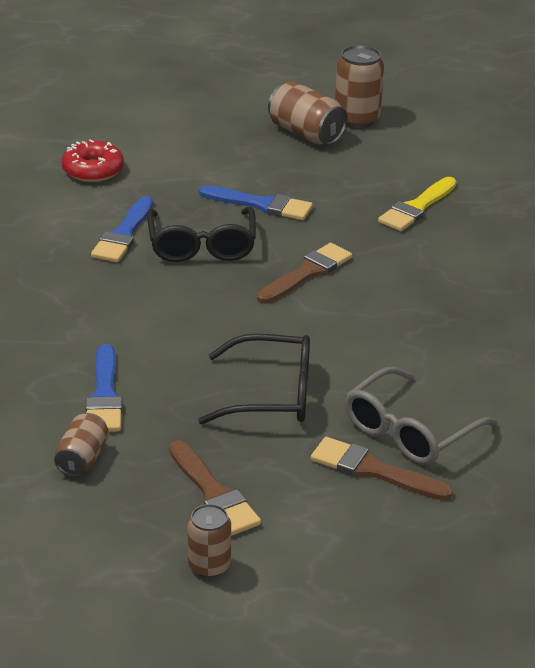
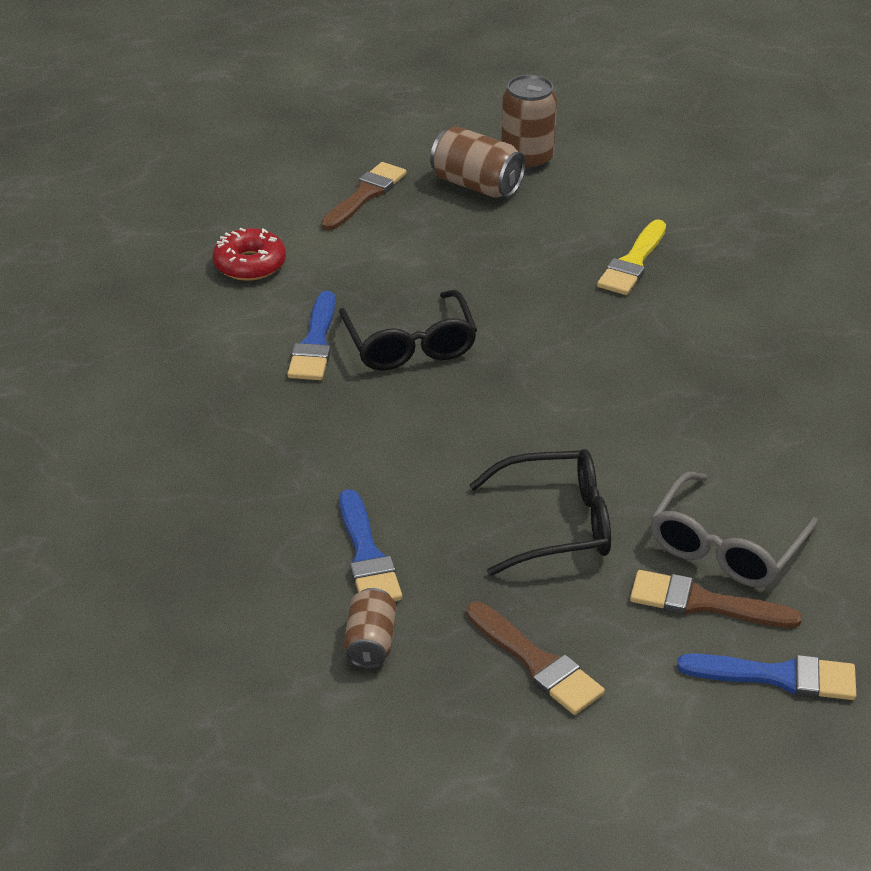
camera: 10 degrees left, 5 degrees up
brown can [188,504,231,578] -> none
blue brush [199,185,313,220] -> blue brush moved to [677,653,856,700]
brown brush [257,243,352,304] -> brown brush moved to [321,162,406,230]

